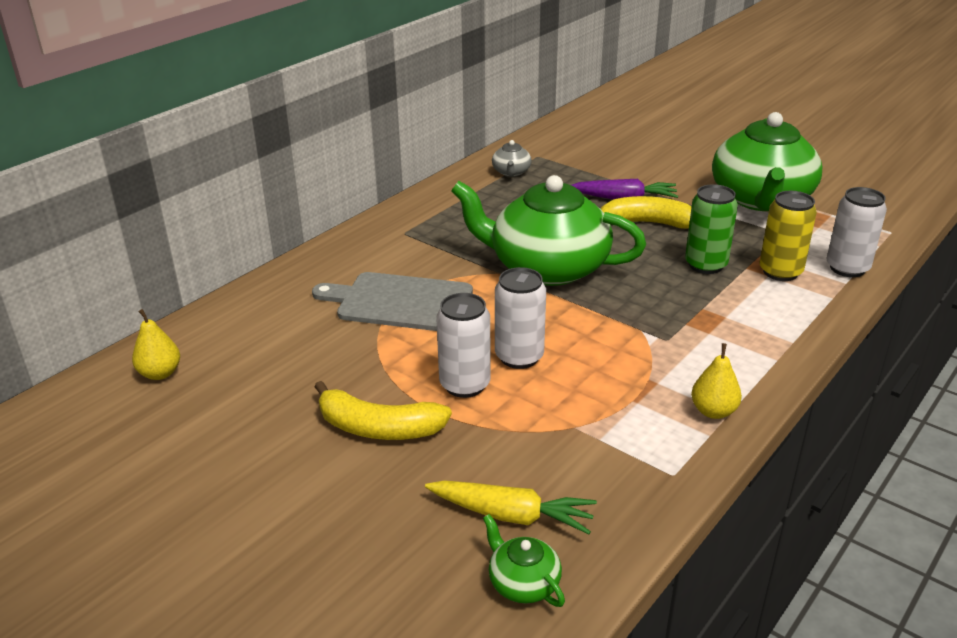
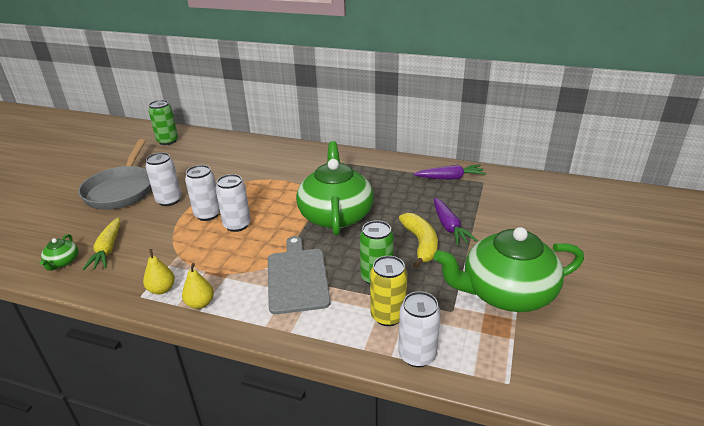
camera: 70 degrees right, 0 degrees up
yellow pear [132,309,180,380] -> yellow pear moved to [143,249,175,294]
grey cutting board [312,272,473,331] -> grey cutting board moved to [268,236,331,314]
yellow banana [314,381,452,440] -> white can [145,152,182,206]
green teapot [483,514,565,607] -> green teapot turned 150 degrees clockwise [40,234,78,271]
grey teapot [492,140,532,177] -> purple carrot [414,164,486,180]
none -> grey pan [78,139,152,210]
none -> green can [148,100,178,145]

